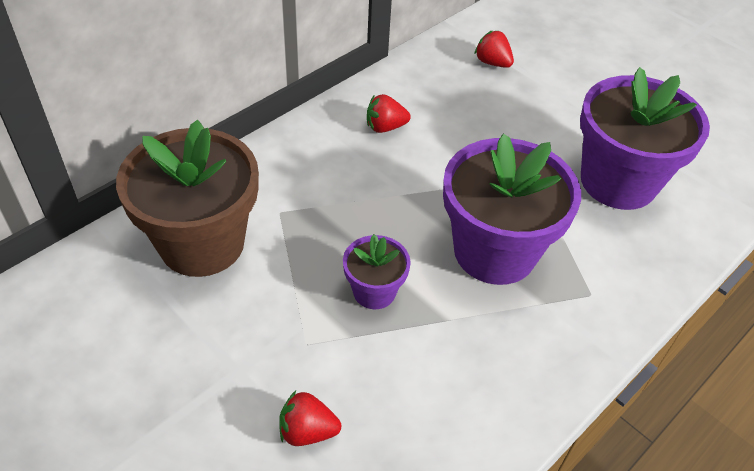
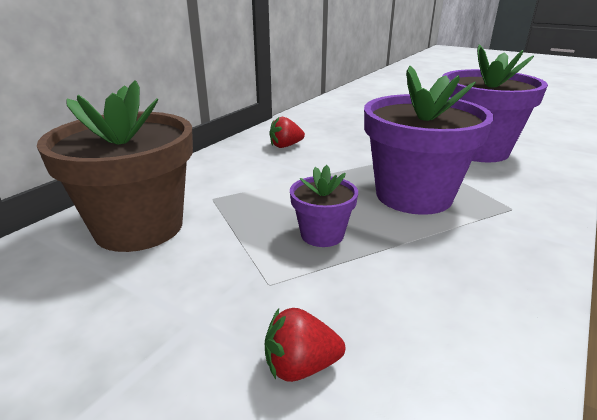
camera: 10 degrees left, 20 degrees down
red strawberry [475,30,514,68] -> none

